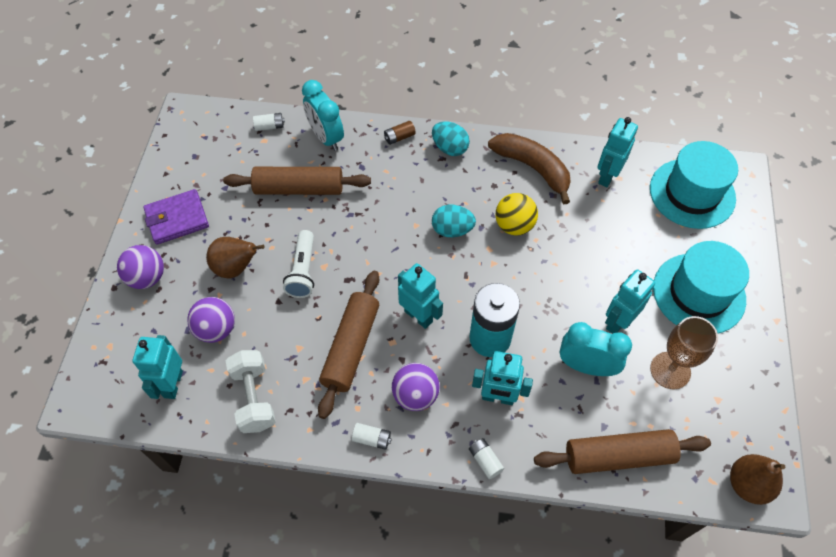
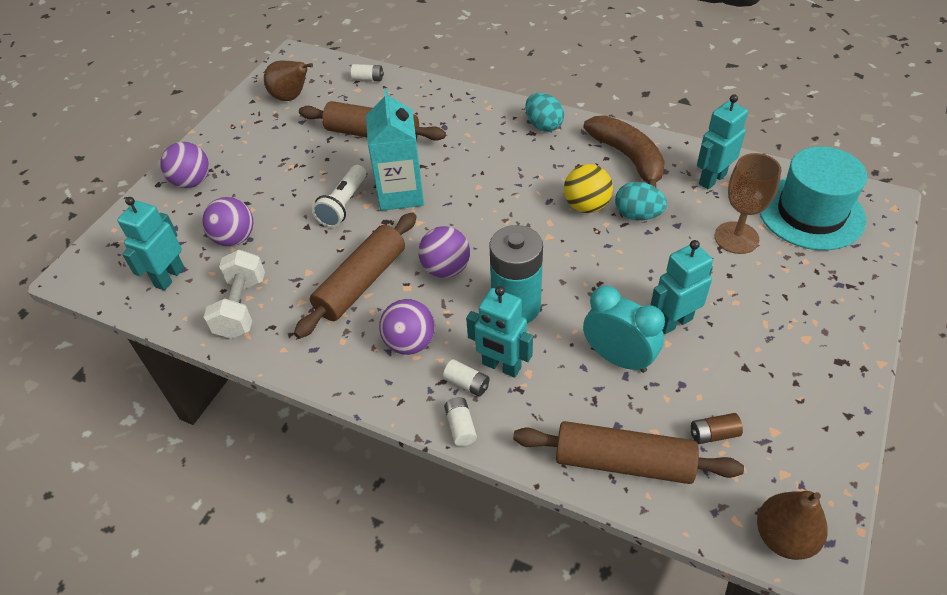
camera: 20 degrees right, 10 degrees down
purple wallet [143,189,209,245] -> none
brown pear [206,237,265,278] -> brown pear moved to [264,60,313,101]
turquoise clock [302,80,344,151] -> none
white battery [352,423,392,450] -> white battery moved to [443,359,490,397]
brown battery [384,121,416,145] -> brown battery moved to [691,413,743,444]
turquoise robot [398,263,443,329] -> purple ball [418,226,470,278]
turquoise egg [432,205,476,237] -> turquoise egg moved to [615,182,667,220]
brown goblet [650,316,718,389] -> brown goblet moved to [714,153,782,254]
turquoise hat [653,241,749,333] -> none
none -> turquoise carton [366,88,424,211]

